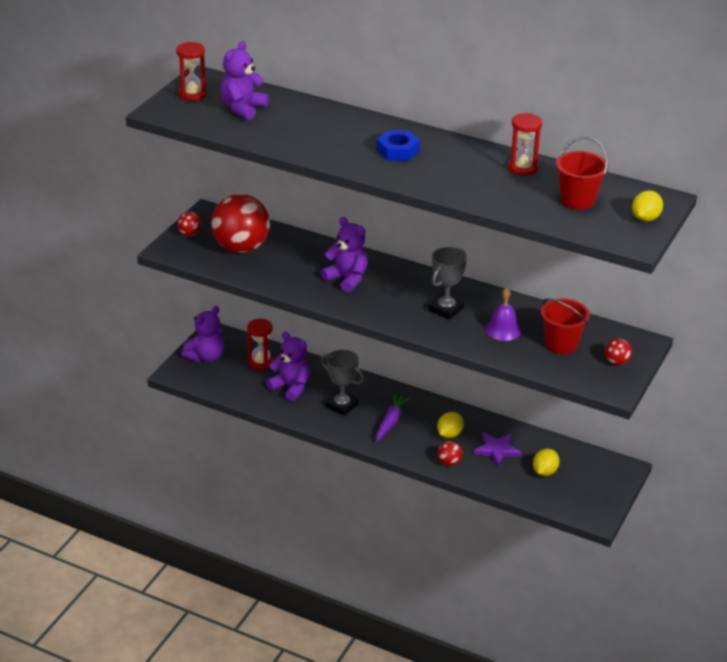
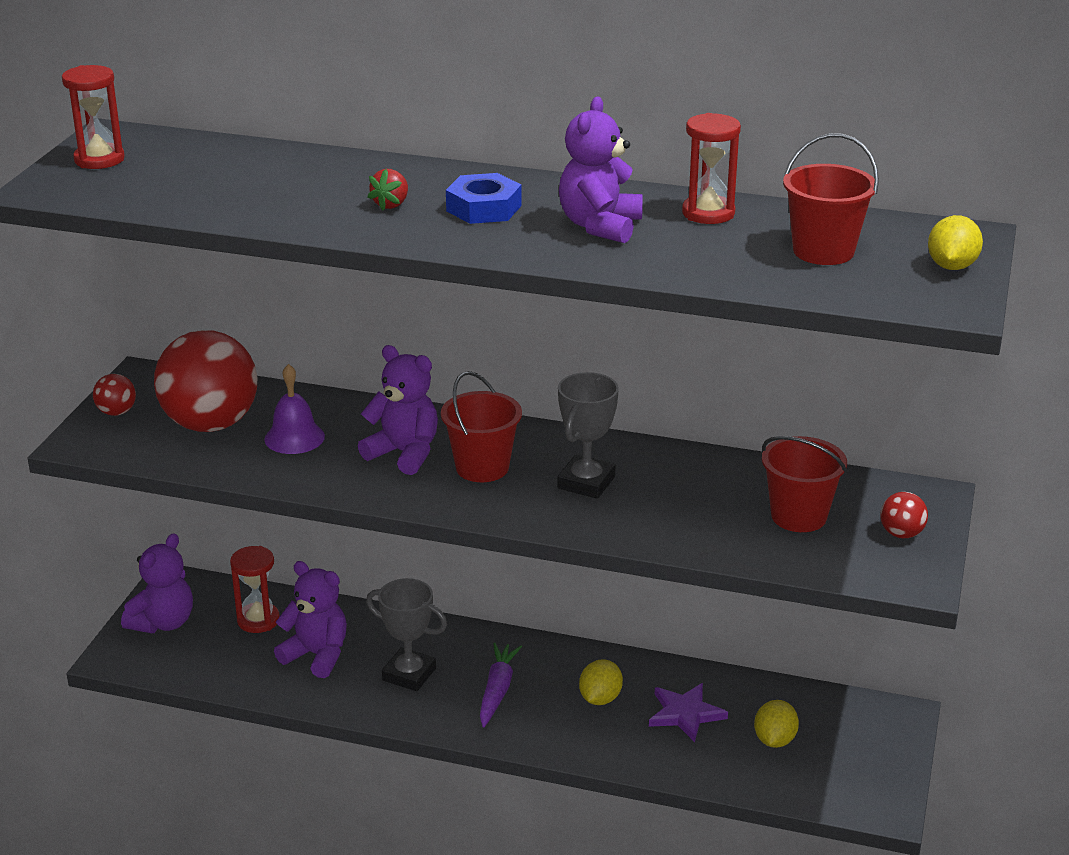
camera: 10 degrees left, 5 degrees down
purple teddy bear [221,41,269,120] -> purple teddy bear moved to [559,97,643,243]
red ball [438,441,462,466] -> none
purple bell [485,288,522,341] -> purple bell moved to [264,364,325,454]
none -> red strawberry [367,169,408,211]
none -> red bucket [441,371,522,482]

